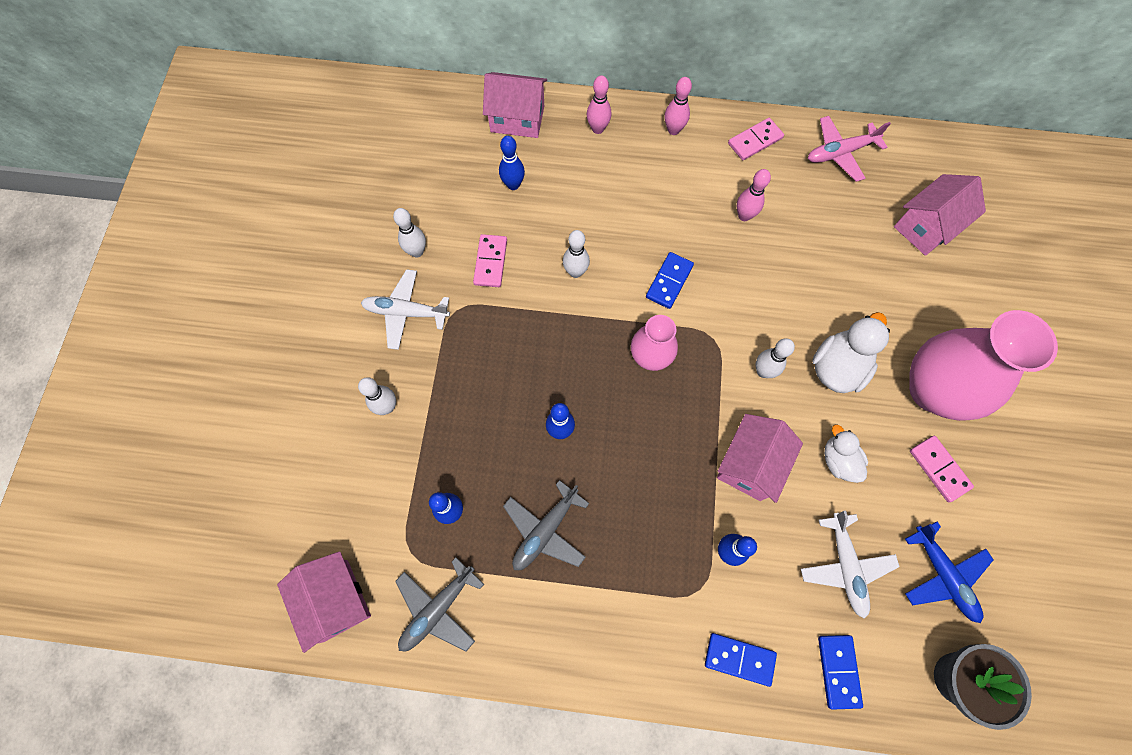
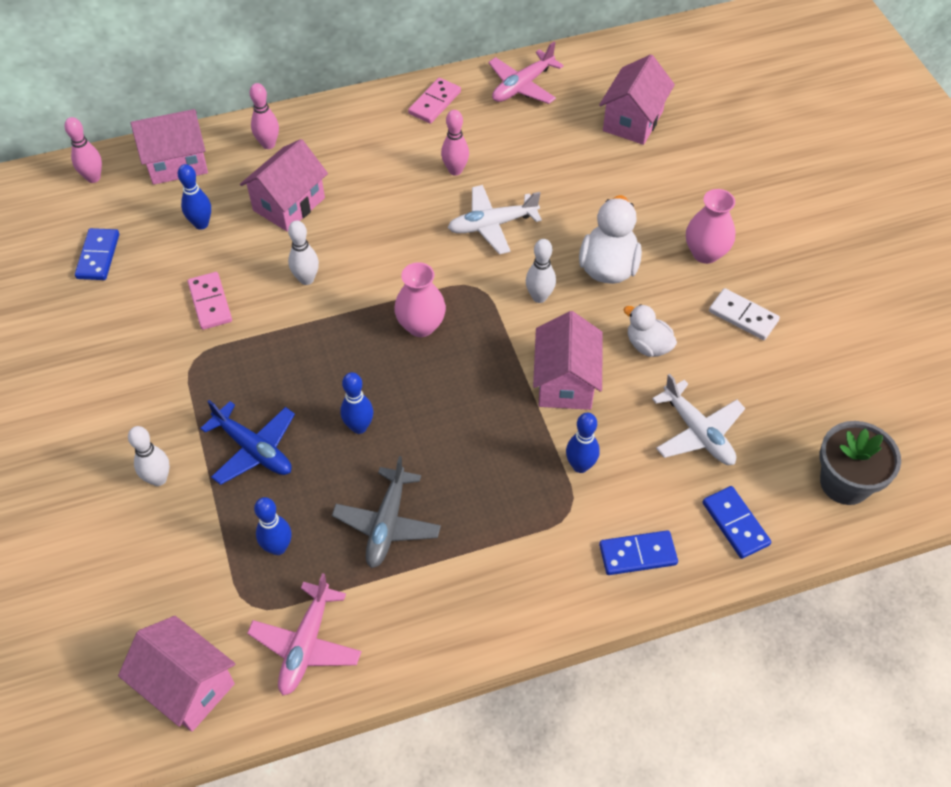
camera: 25 degrees left, 15 degrees down
white plane [361,269,450,350] -> white plane moved to [448,185,542,255]
white bowling pin [393,208,426,258] -> none
grey plane [395,558,484,652] -> pink plane [247,573,362,695]
blue domino [646,252,694,309] -> blue domino moved to [75,228,119,280]
pink bowling pin [665,77,692,135] -> pink bowling pin moved to [64,117,102,183]
blue plane [905,521,993,623] -> blue plane moved to [200,400,295,485]
pink vase [909,310,1058,421] -> pink vase [686,189,735,264], size x0.54
pink domino [910,436,974,502] -> white domino [709,288,780,340]
none -> pink house [240,139,328,232]

